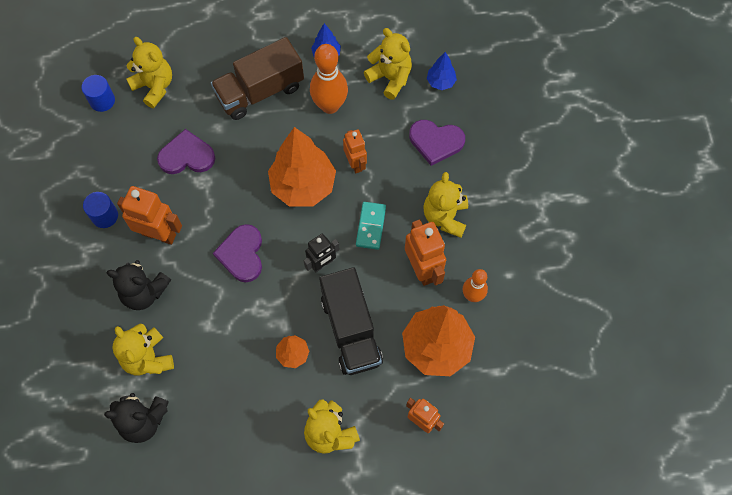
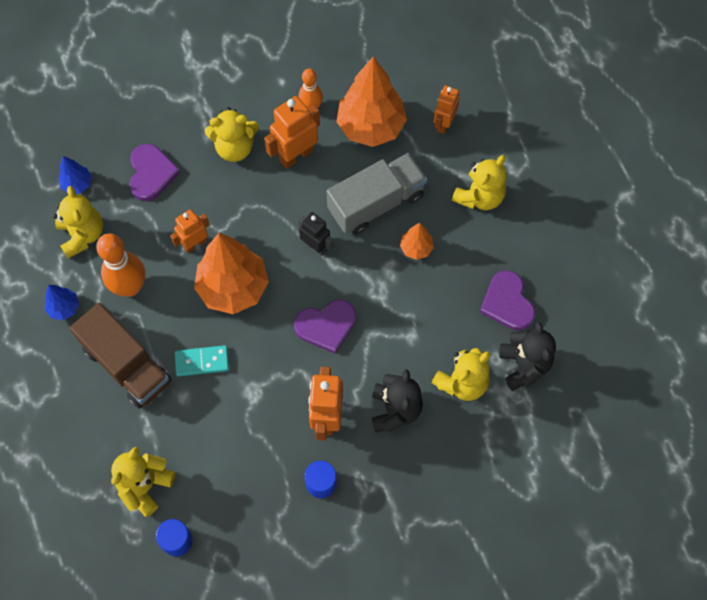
camera: 105 degrees left, 0 degrees up
purple heart [157,129,215,174] -> purple heart moved to [480,270,536,331]
black truck [319,267,383,375] -> grey truck [327,153,427,235]
turquoise domino [356,202,386,250] -> turquoise domino moved to [175,345,229,376]
yellow teddy bear [364,28,412,100] -> yellow teddy bear turned 135 degrees clockwise [53,186,103,258]

